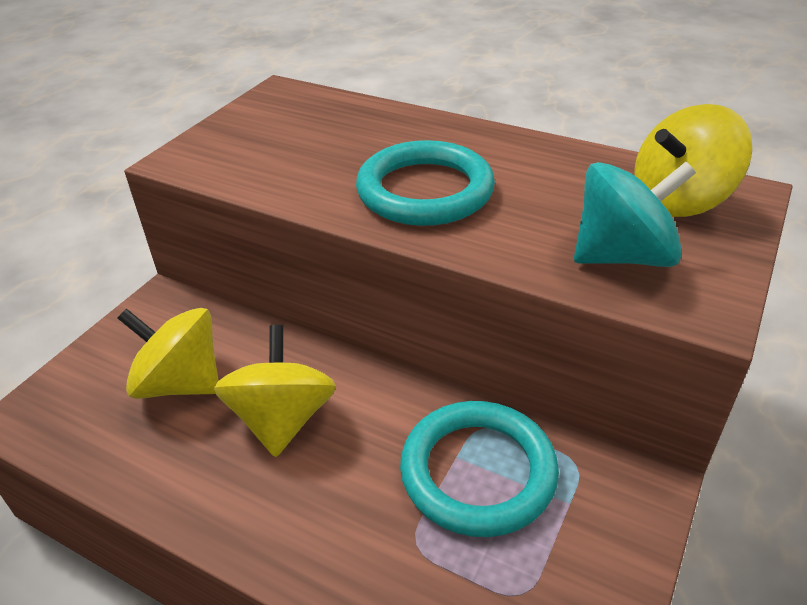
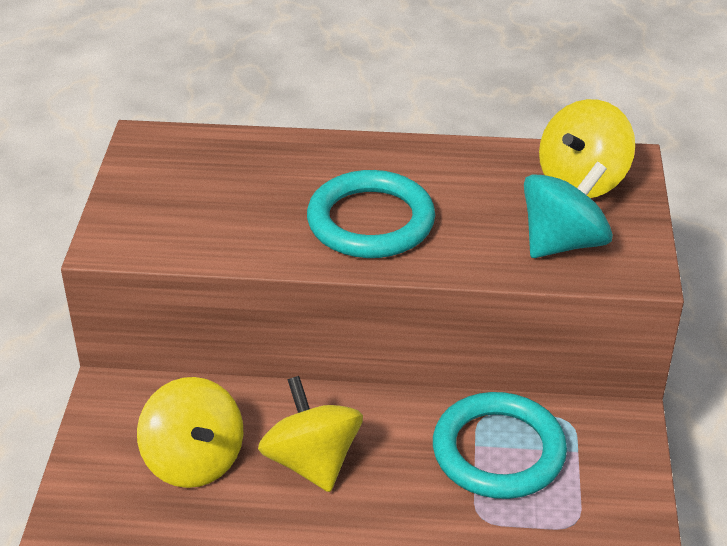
camera: 25 degrees left, 0 degrees up
yellow spinning top [117,308,219,399] -> yellow spinning top turned 120 degrees counterclockwise [137,377,243,488]

